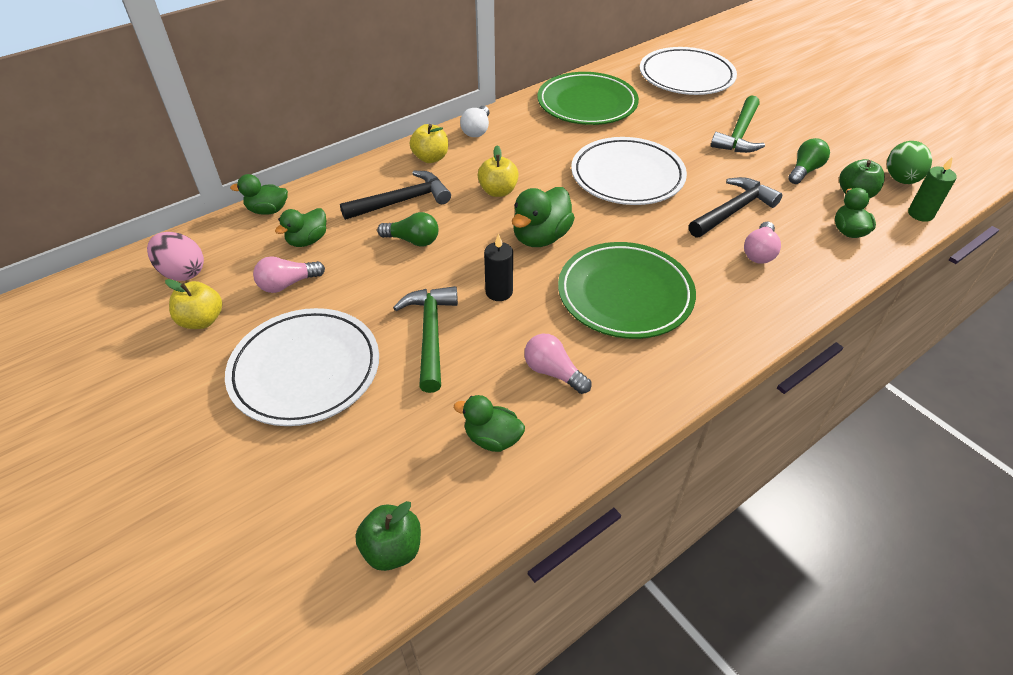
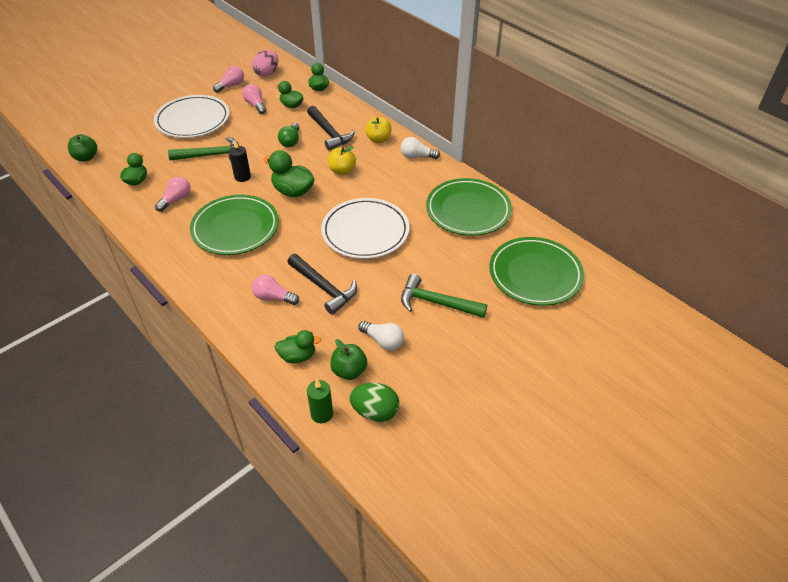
camera: 85 degrees right, 0 degrees up
yellow apple [165,279,222,329] -> pink light bulb [213,66,244,93]
white plate [640,47,737,95] -> green plate [489,237,584,306]
green light bulb [788,138,830,184] -> white light bulb [358,321,404,350]

